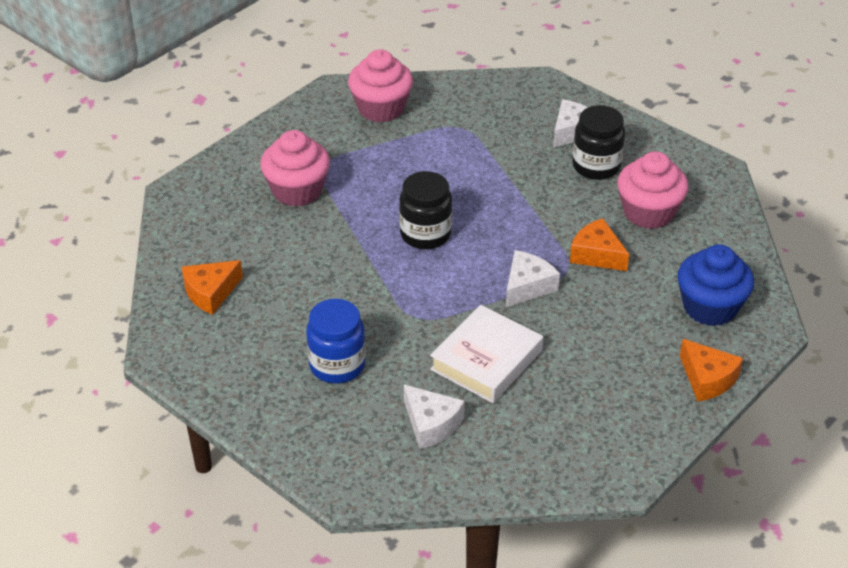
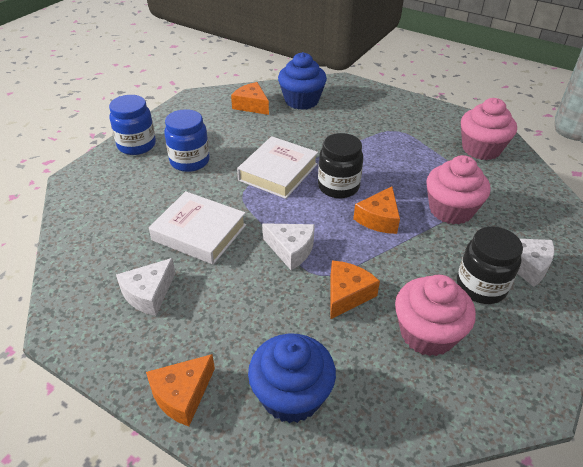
camera: 80 degrees right, 0 degrees up
pink cupcake [260,130,330,207] -> pink cupcake moved to [426,155,490,225]
white cheese [404,385,465,449] -> white cheese moved to [116,258,175,316]
none -> blue jar [109,95,156,155]
none -> white book [237,136,318,199]
none -> blue cupcake [278,52,327,110]
none -> orange cheese [353,187,400,234]

